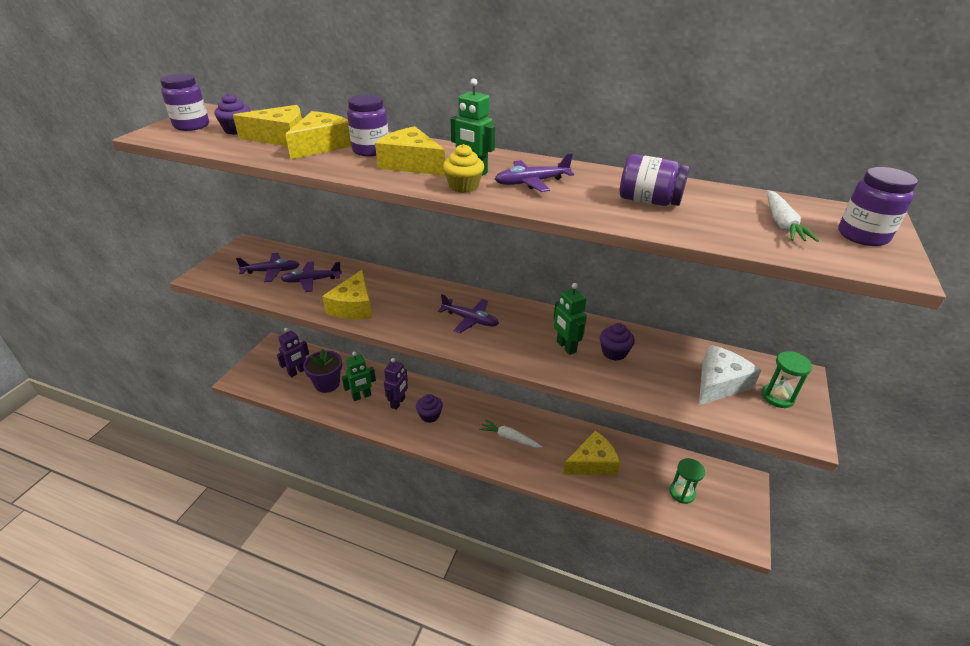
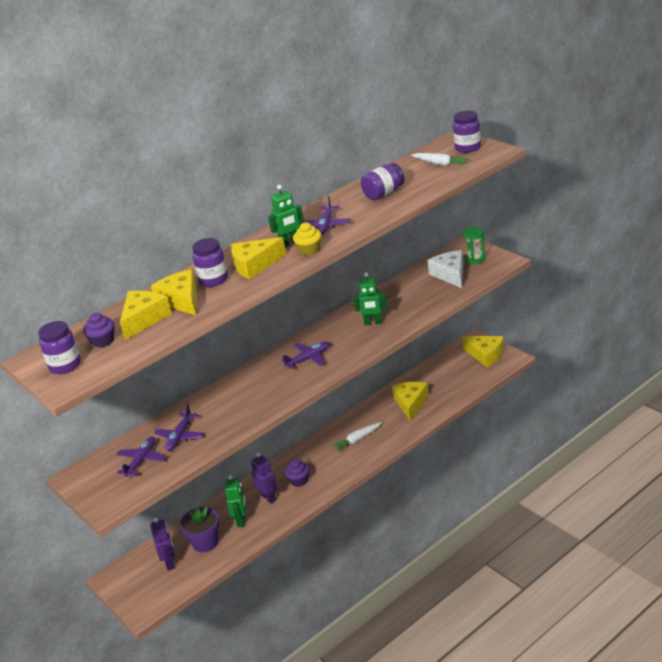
camera: 55 degrees left, 5 degrees down
yellow cheese [322,269,372,319] -> yellow cheese moved to [462,336,504,367]
purple cupcake [600,323,635,361] -> none
green hourglass [669,458,705,504] -> none

